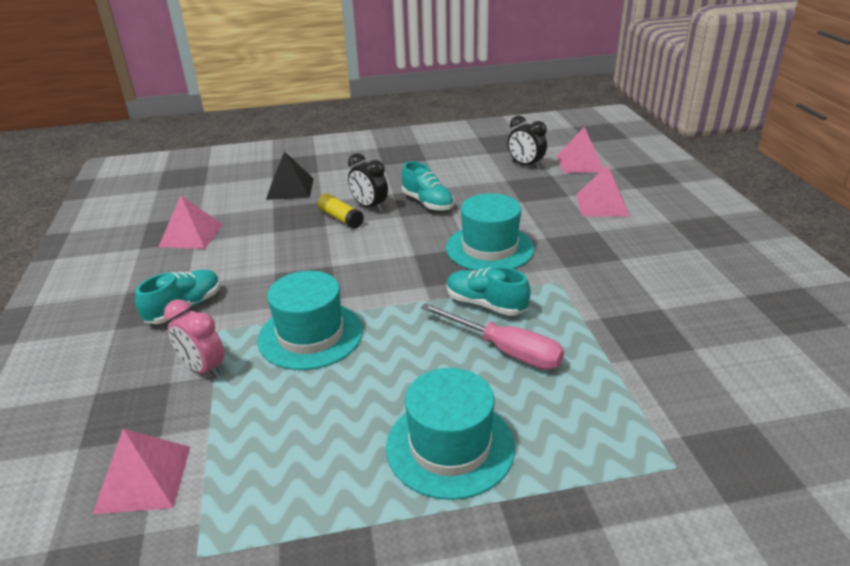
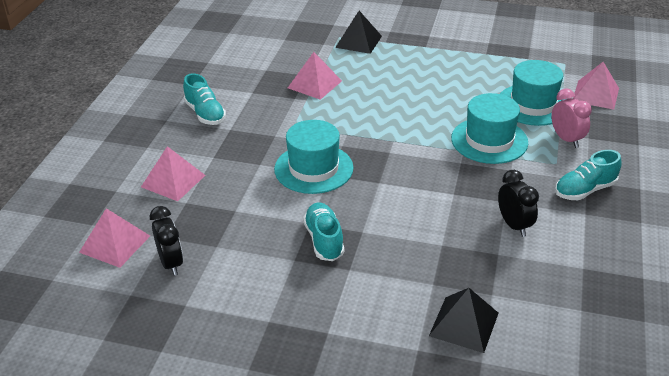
camera: 155 degrees left, 5 degrees up
pink pyramid [159,196,223,249] -> pink pyramid moved to [288,52,342,100]
yellow glue stick [317,193,364,229] -> none
black clock [348,153,388,212] -> black clock moved to [498,170,539,237]
turquoise hat [386,368,515,500] -> turquoise hat moved to [500,60,565,126]
pink screwdriver [421,303,564,370] -> none
turquoise shoe [447,267,531,316] -> turquoise shoe moved to [183,73,226,125]
none -> black pyramid [335,11,382,54]

